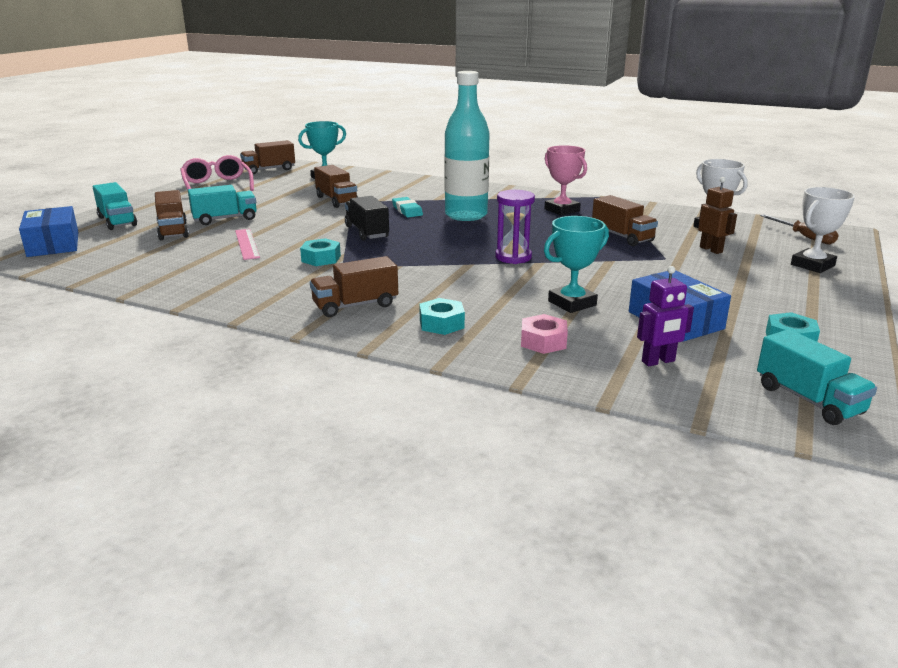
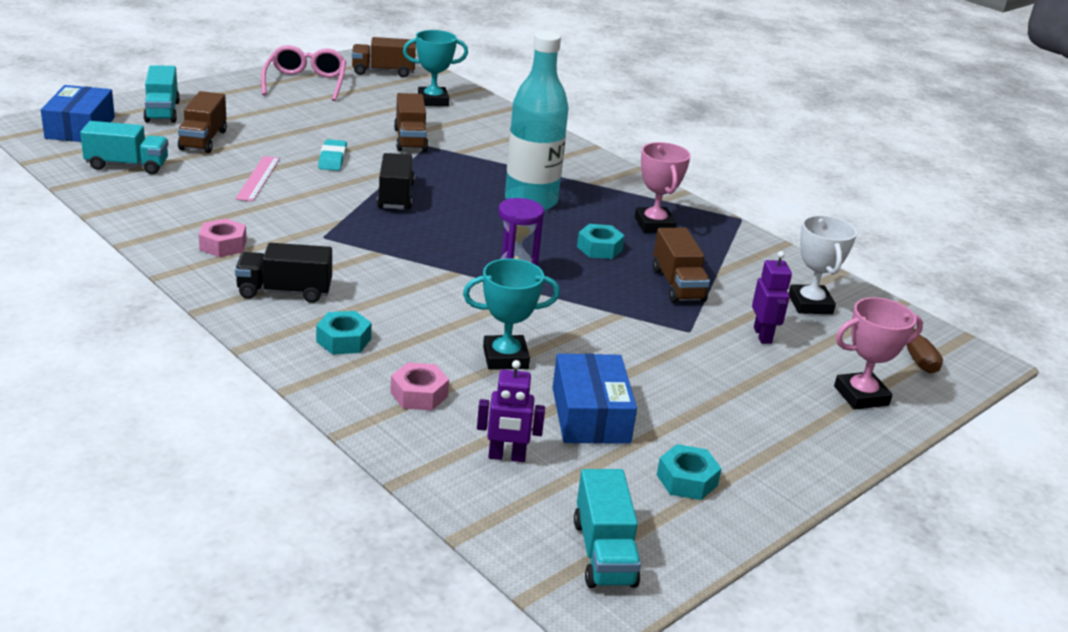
camera: 20 degrees right, 5 degrees up
turquoise truck [188,185,257,225] -> turquoise truck moved to [80,121,168,174]
turquoise nut [300,238,341,266] -> turquoise nut moved to [577,224,625,259]
brown truck [310,256,398,317] -> black truck [235,243,332,303]
turquoise eraser [392,197,423,217] -> turquoise eraser moved to [318,139,347,171]
brown robot [698,177,737,254] -> purple robot [752,251,792,344]
white trophy [791,187,855,273] -> pink trophy [834,297,923,409]
none -> pink nut [199,219,247,257]

